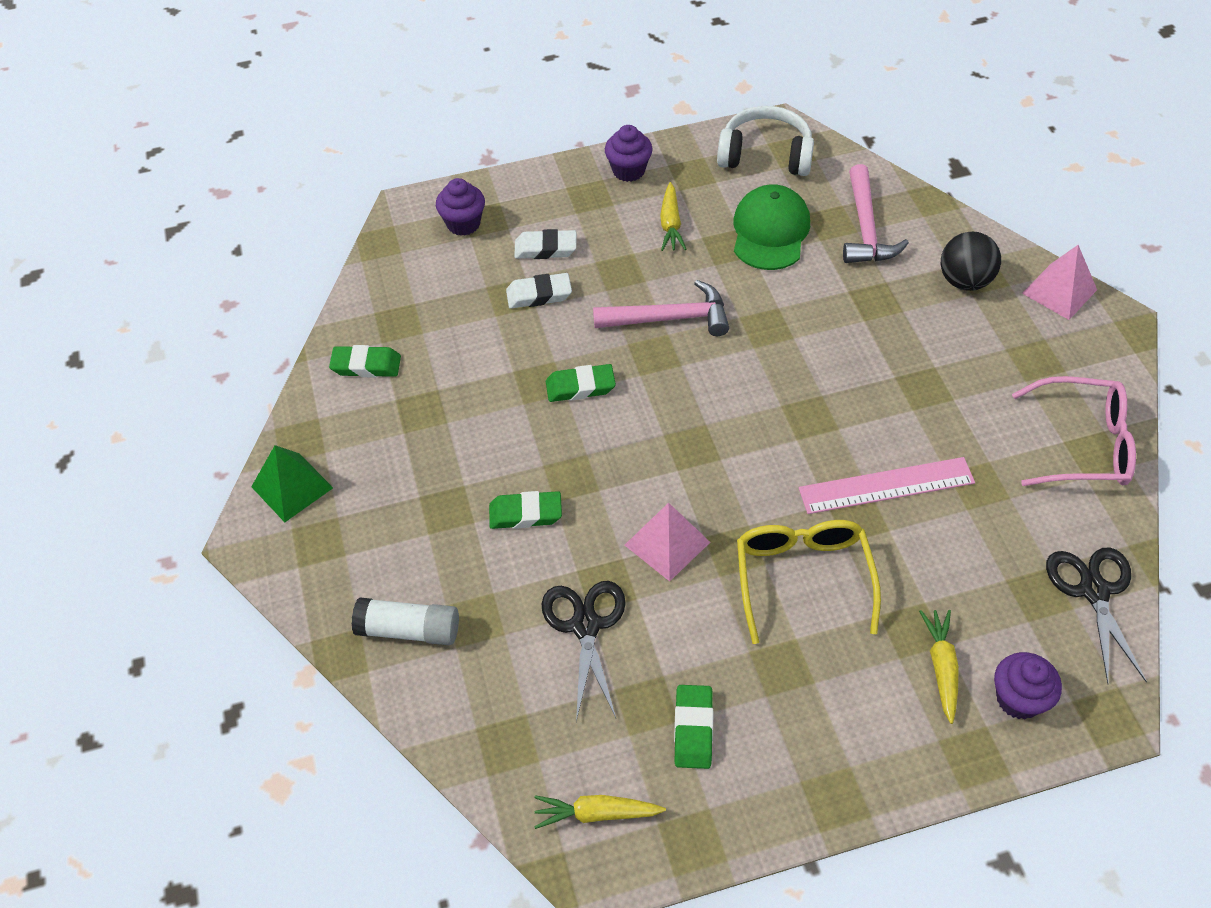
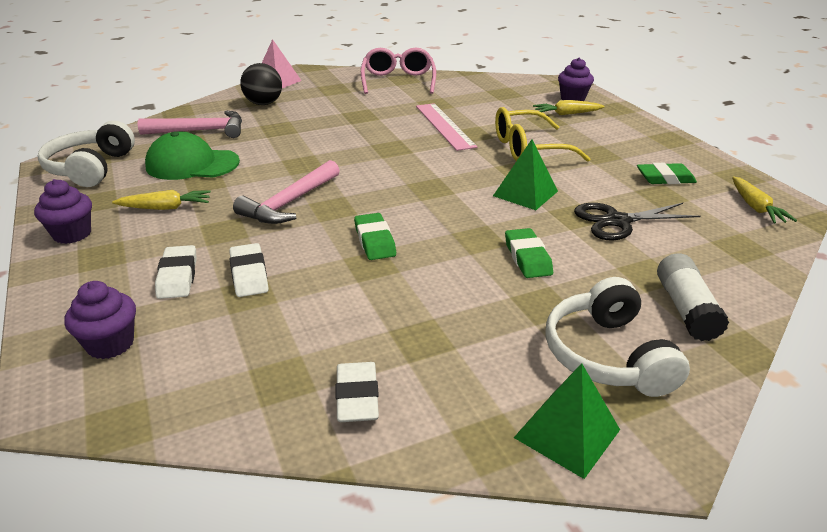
camera: 100 degrees left, 20 degrees down
green eraser [329,345,401,377] -> white eraser [335,362,379,422]
pink hammer [593,280,729,336] -> pink hammer turned 135 degrees counterclockwise [233,160,340,224]
pink pyramid [625,503,710,581] -> green pyramid [493,139,558,210]
black scissors [1046,548,1147,684] -> none
none -> white headphones [545,277,690,397]

